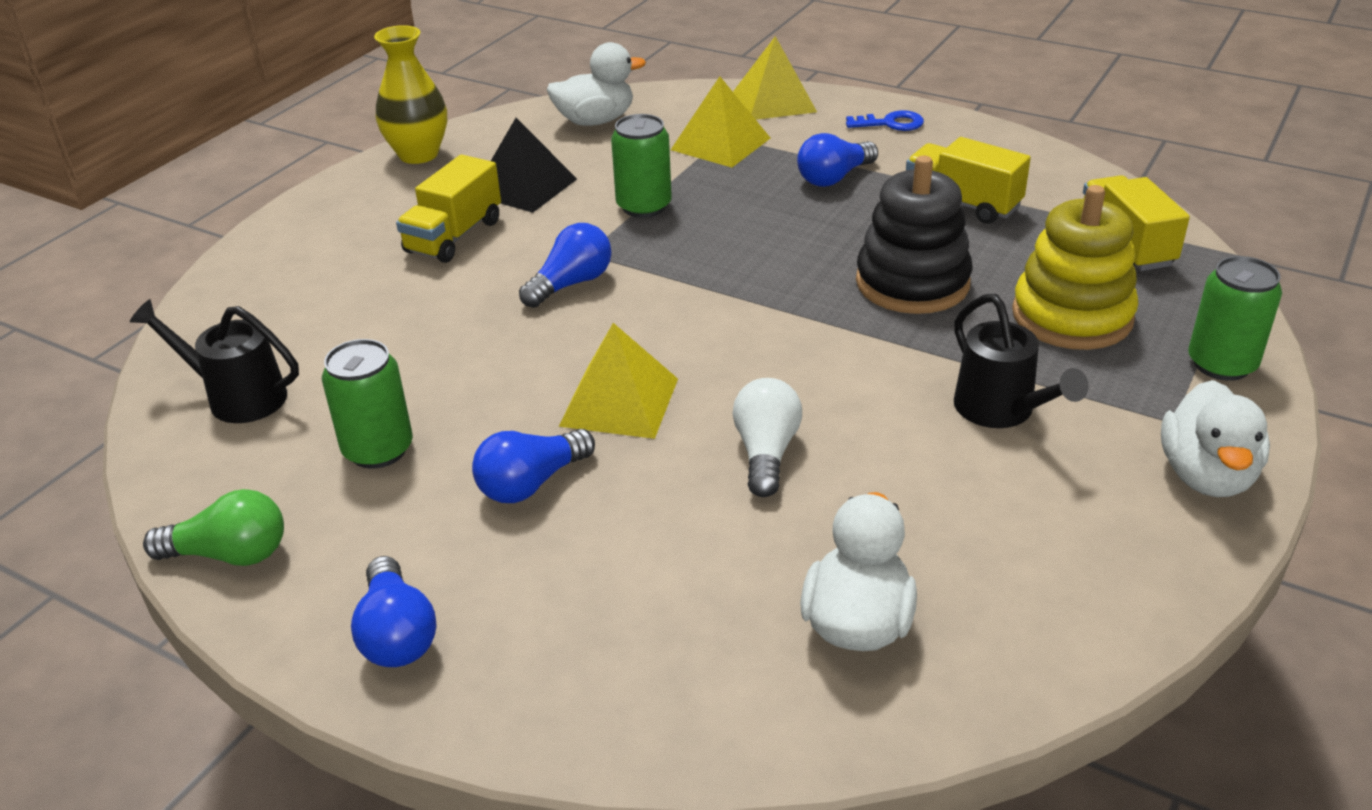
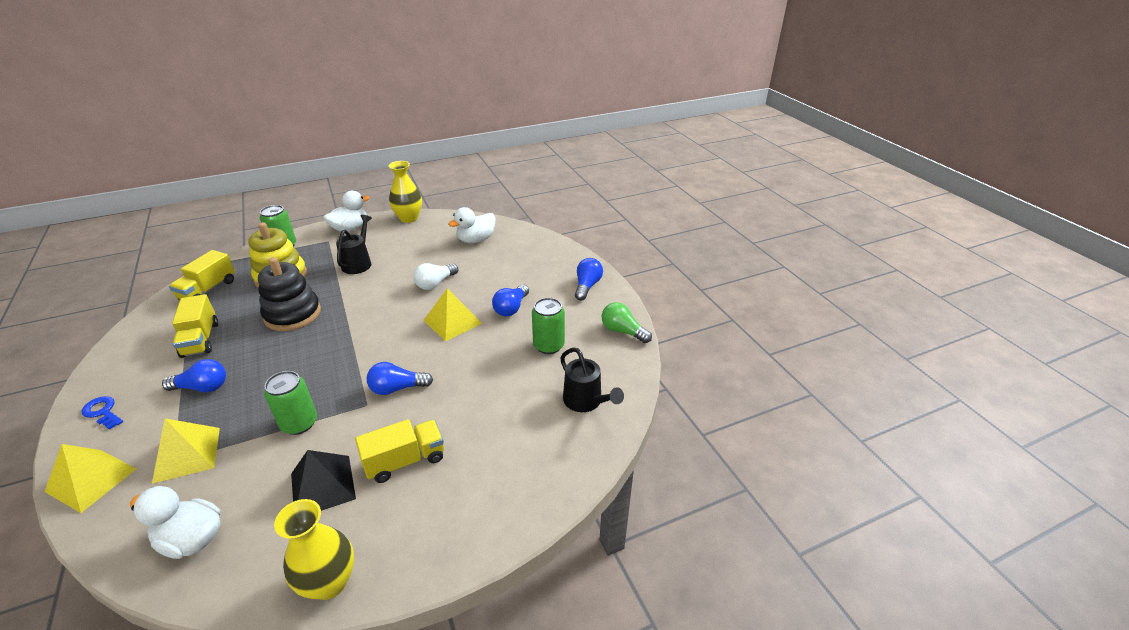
camera: 145 degrees left, 0 degrees up
blue light bulb [472,429,595,503] -> blue light bulb turned 120 degrees clockwise [492,285,529,316]
none -> yellow vase [389,161,422,223]

